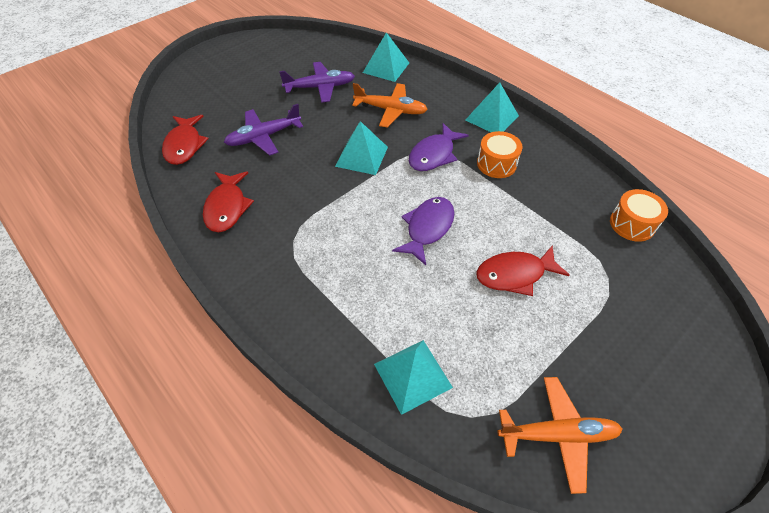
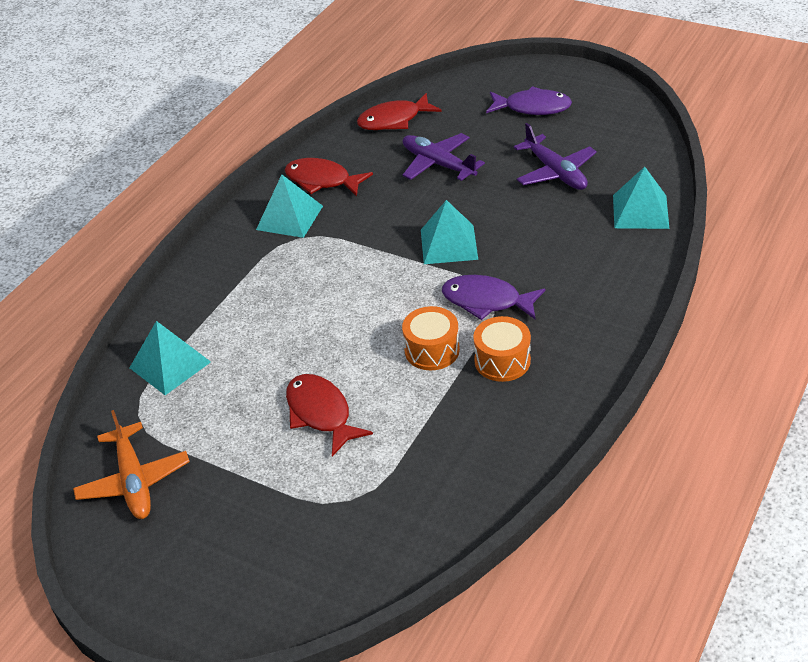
camera: 75 degrees right, 10 degrees down
red fish [203,171,254,232] -> red fish turned 45 degrees clockwise [285,158,373,197]
orange plane [352,83,428,128] -> none
purple fish [392,197,454,265] -> purple fish moved to [486,86,572,115]
turquoise pyramid [465,82,519,132] -> turquoise pyramid moved to [256,175,323,238]
orange drum [610,189,668,242] -> orange drum moved to [402,306,460,370]

